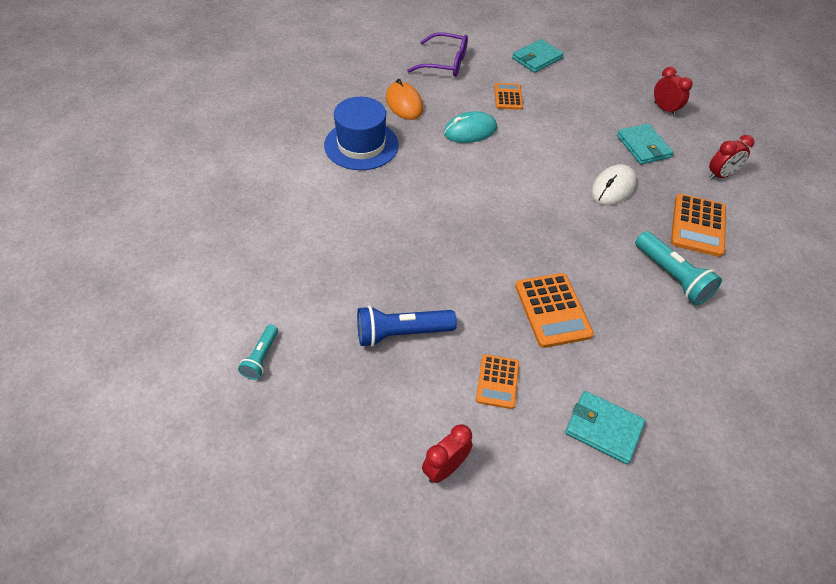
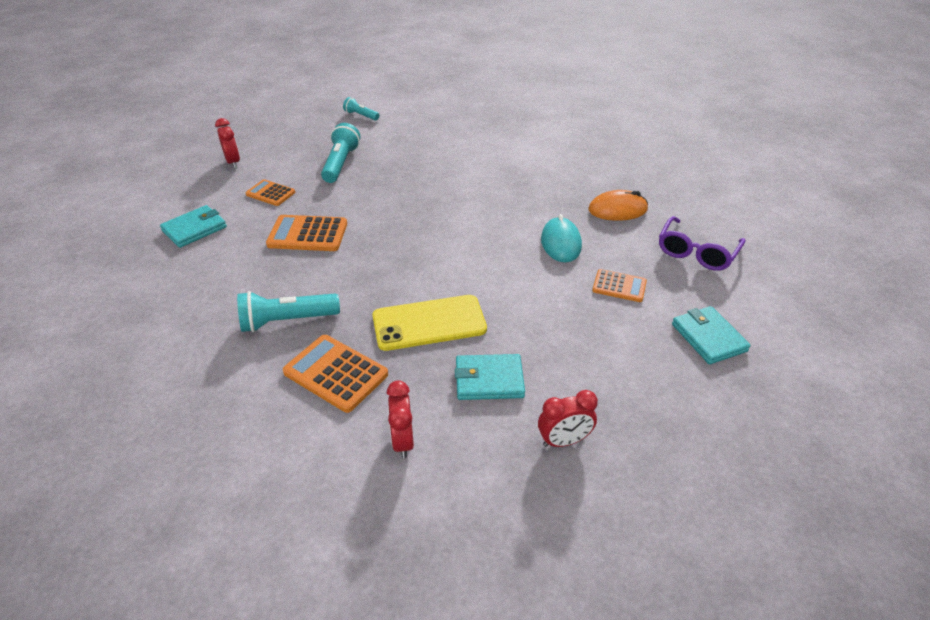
camera: 110 degrees right, 10 degrees down
blue hat [324,97,399,170] -> none
blue flashlight [357,306,457,347] -> turquoise flashlight [321,123,360,183]
white mouse [591,164,637,205] -> yellow phone [373,295,487,351]

